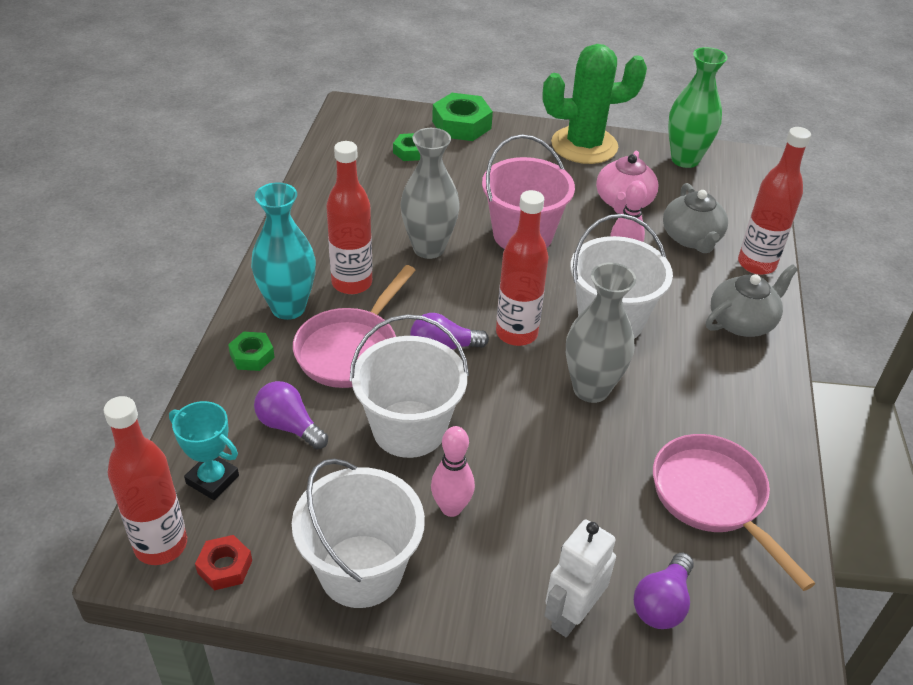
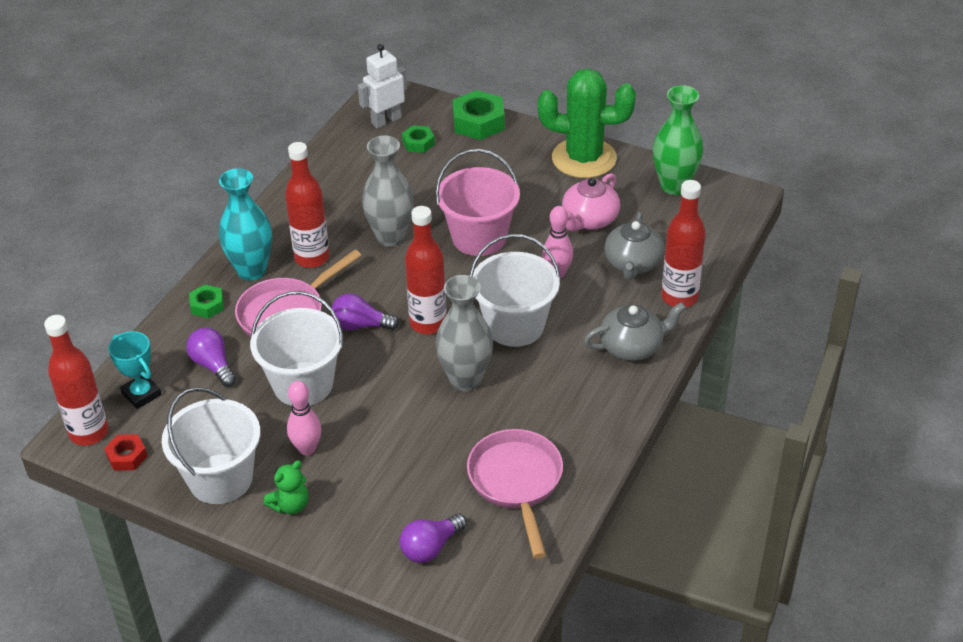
camera: 20 degrees right, 0 degrees up
white robot [544,520,616,637] -> white robot moved to [358,44,407,129]
none -> green teddy bear [264,460,309,514]

